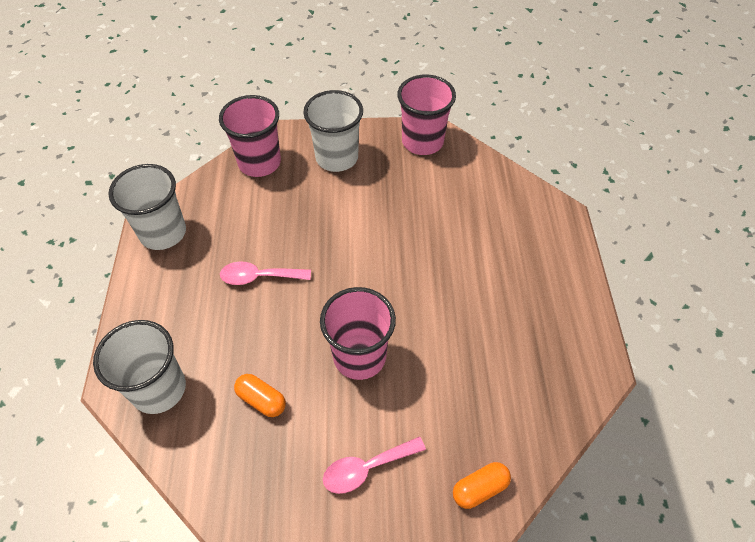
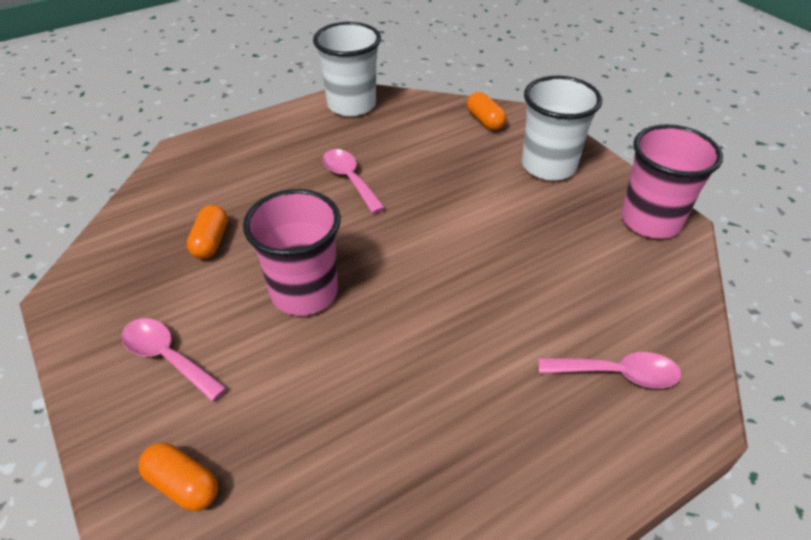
camera: 60 degrees right, 10 degrees down
white cup [93,320,186,414] -> none
pink cup [219,95,281,177] -> orange capsule [467,92,506,131]
none -> pink spoon [538,352,681,388]

